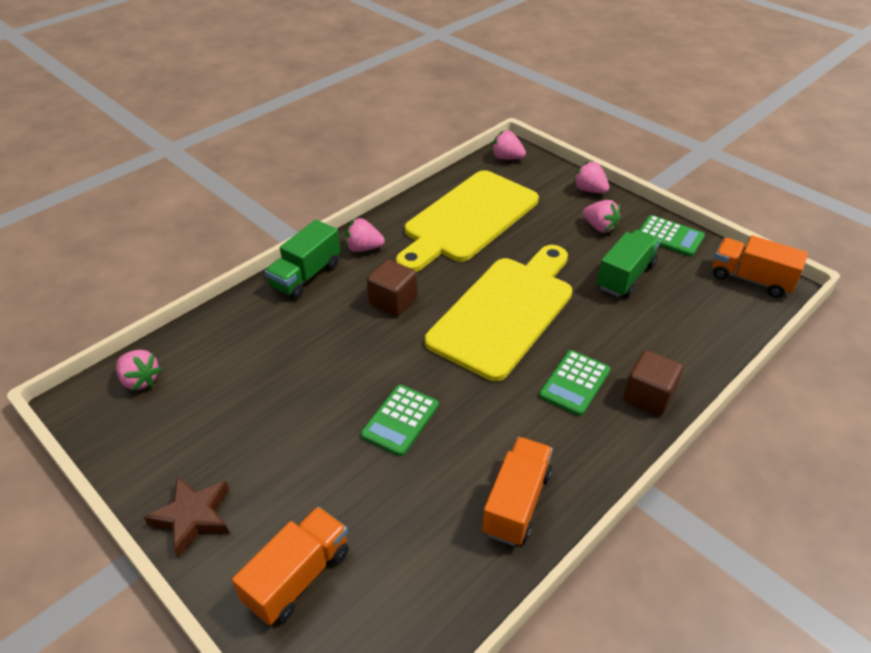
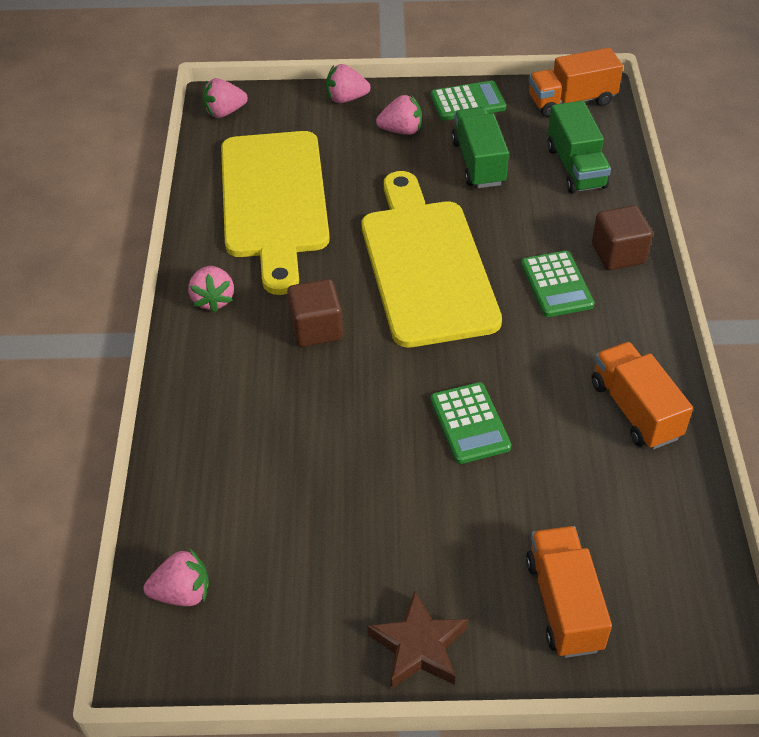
camera: 45 degrees left, 5 degrees up
green truck [265,220,340,299] -> green truck moved to [548,101,611,194]
pink strawberry [345,218,385,252] -> pink strawberry turned 60 degrees counterclockwise [188,266,234,313]

